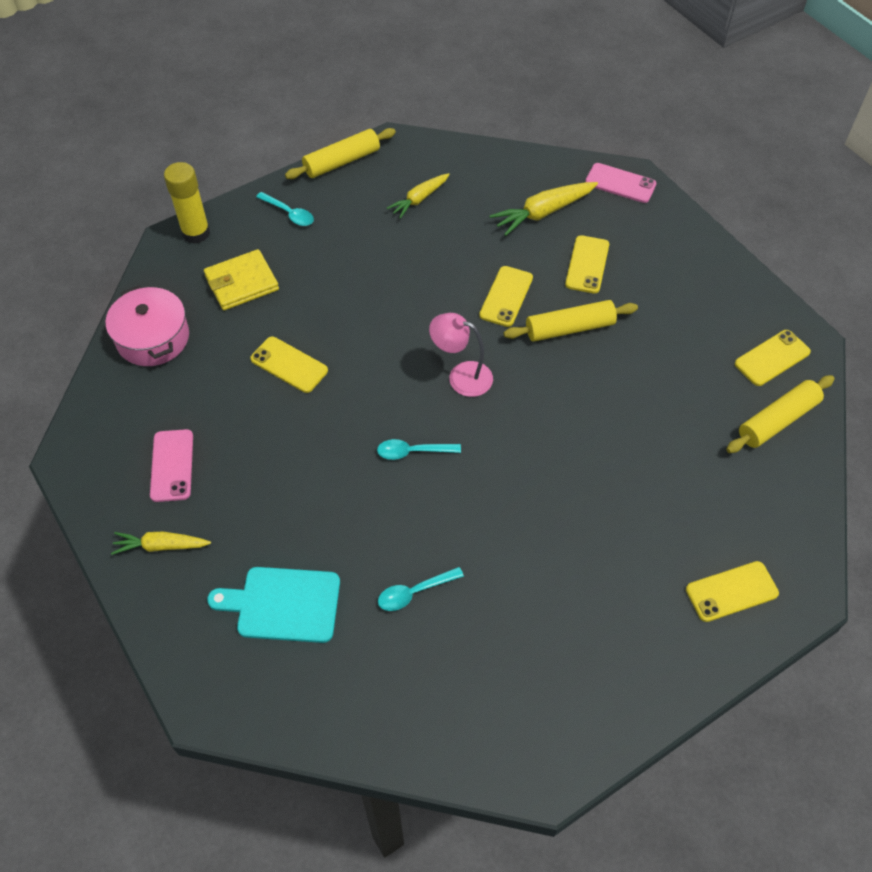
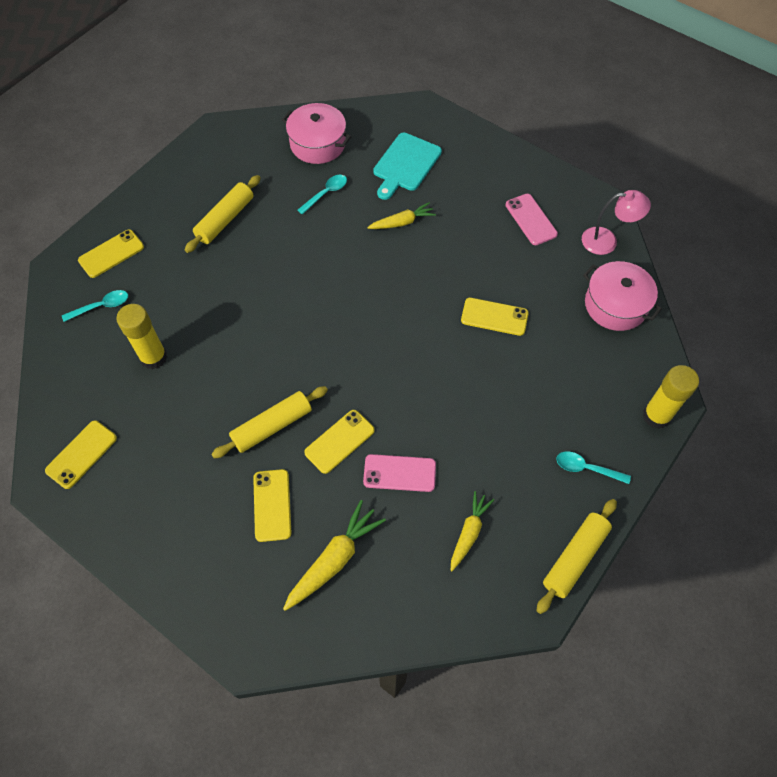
camera: 160 degrees right, 5 degrees up
yellow carrot [111,531,211,555] -> yellow carrot moved to [367,202,436,229]
yellow wallet [204,249,279,310] -> none
turquoise cutting board [207,567,340,643] -> turquoise cutting board turned 135 degrees clockwise [373,133,442,200]
turquoise spoon [377,439,461,460] -> turquoise spoon moved to [62,290,128,322]
pink lamp [429,313,493,397] -> pink lamp moved to [582,190,651,255]
yellow phone [479,266,533,327] -> yellow phone turned 45 degrees clockwise [304,410,375,474]
pink phone [585,163,656,203] -> pink phone moved to [363,454,436,492]
yellow rolling pin [726,375,834,453] -> yellow rolling pin moved to [185,175,261,253]
none -> yellow glue stick [116,304,167,370]
none -> pink pot [282,103,351,164]

